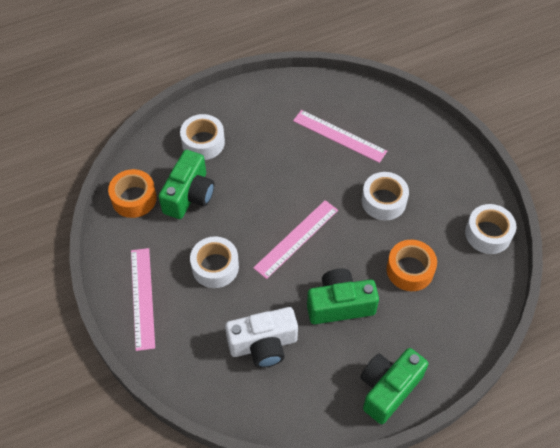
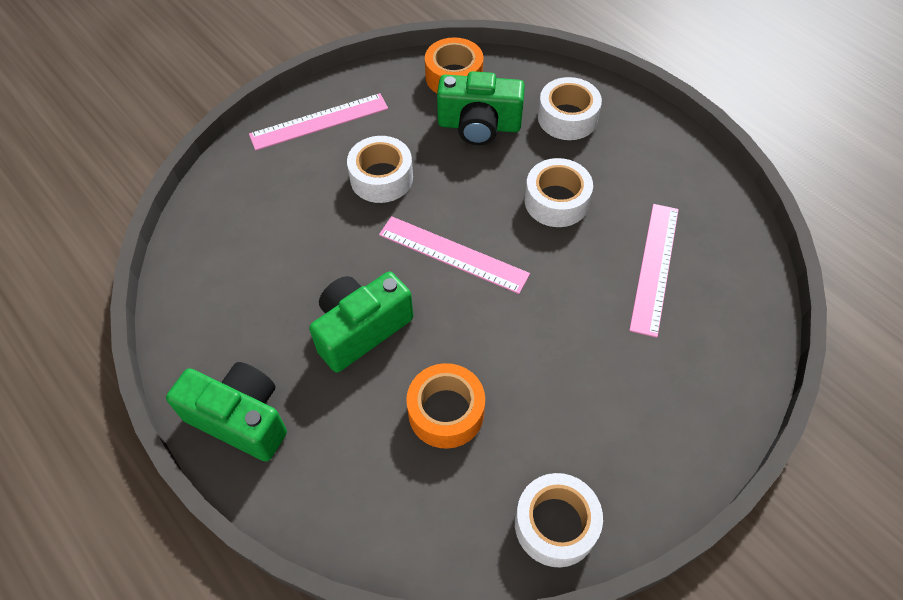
camera: 75 degrees right, 0 degrees up
white camera [225,307,298,368] -> none
green camera [307,268,379,324] -> green camera turned 105 degrees counterclockwise [309,272,413,372]
white tape [362,172,409,220] -> white tape moved to [525,158,593,227]

